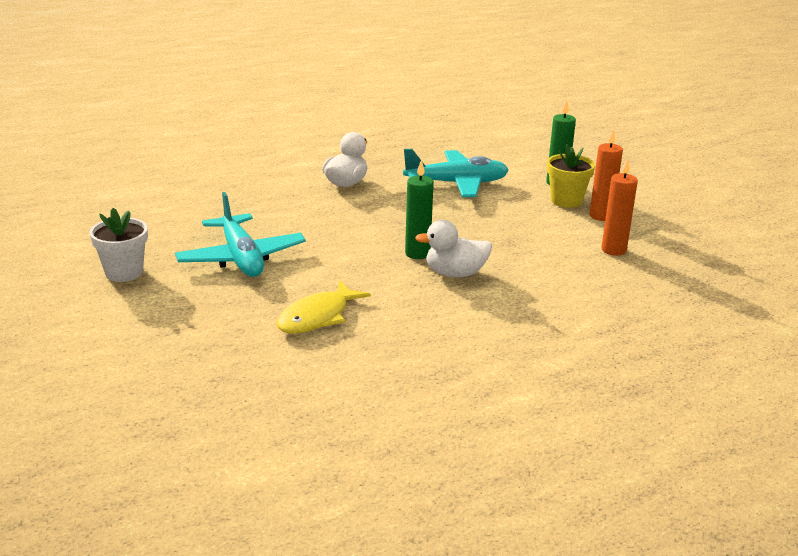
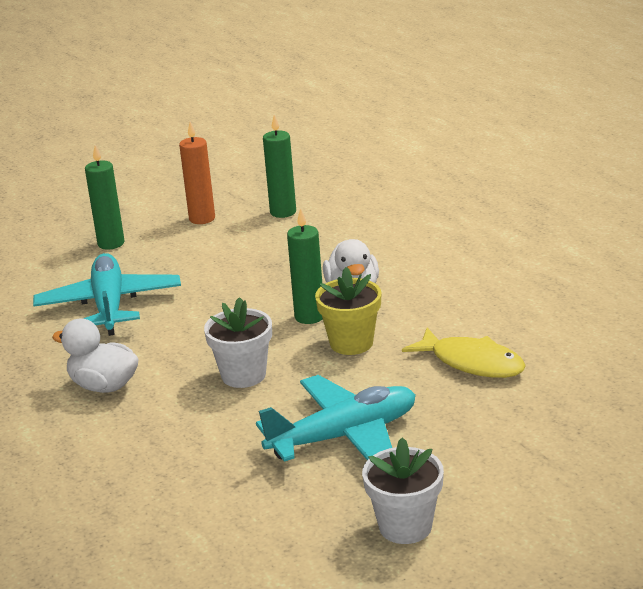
camera: 90 degrees left, 0 degrees up
yellow flower pot [547,144,595,208] -> yellow flower pot moved to [315,267,382,355]
orange candle [601,158,638,256] -> green candle [263,114,296,218]
none -> white flower pot [204,297,272,388]

